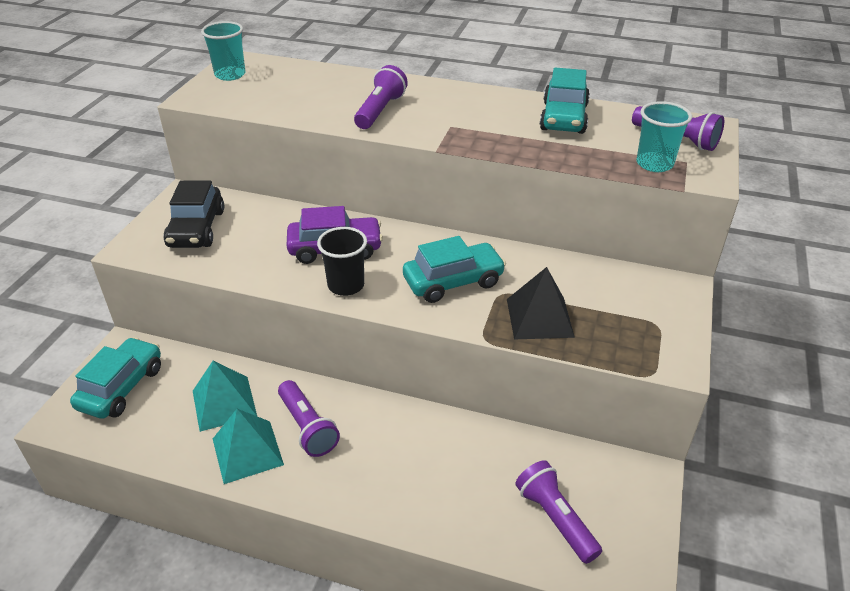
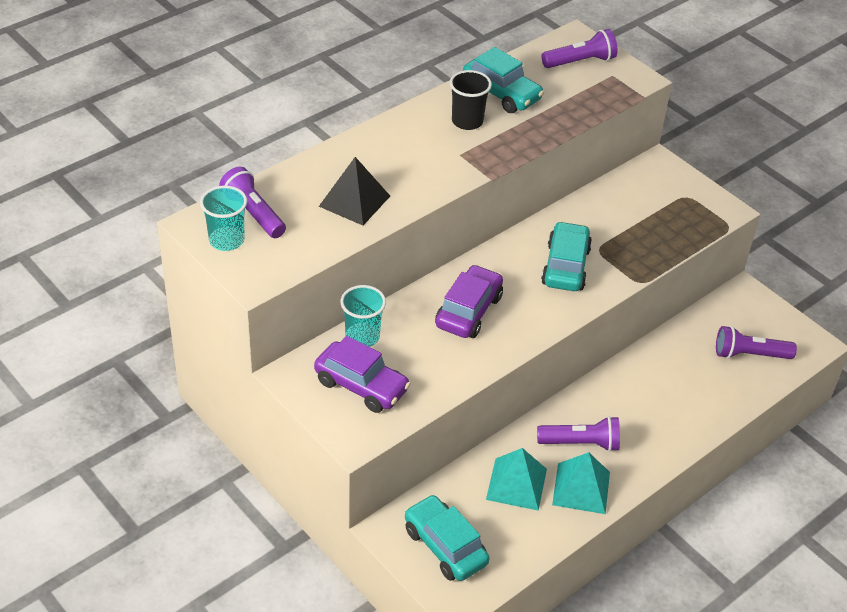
camera: 60 degrees left, 5 degrees up
black car [163,180,224,248] -> purple car [314,336,411,413]
black cup [317,227,367,296] -> black cup moved to [450,70,492,130]
purple flashlight [354,65,408,129] -> purple flashlight moved to [219,167,286,238]
black pyramid [507,267,575,339] -> black pyramid moved to [319,157,390,225]
turquoise cup [636,101,692,172] -> turquoise cup moved to [340,285,386,347]

